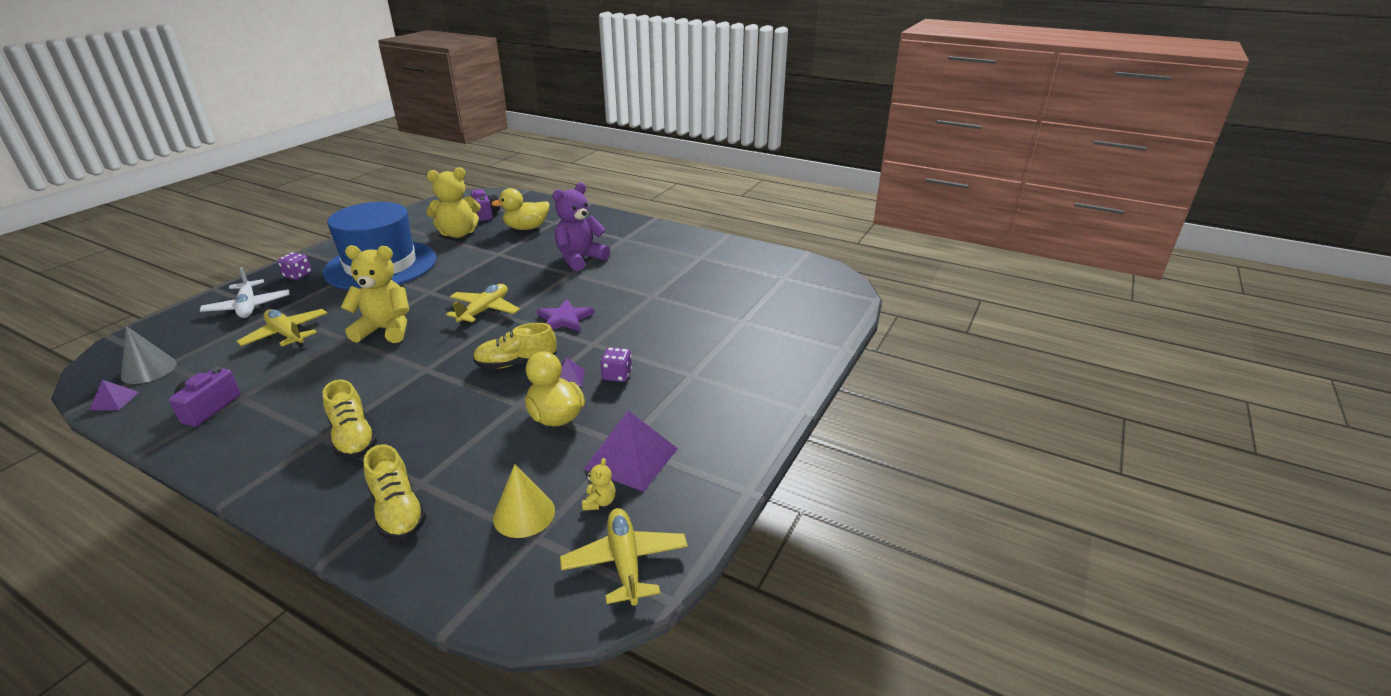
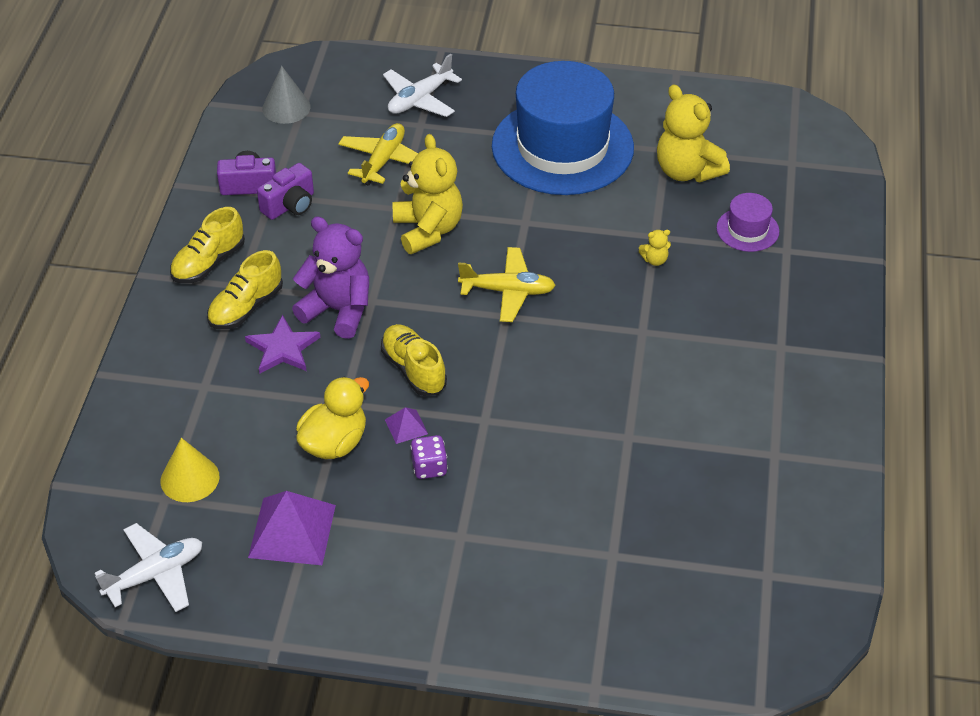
camera: 70 degrees right, 15 degrees up
purple pyramid [90,380,139,410] -> none
purple dice [277,252,311,280] -> none
yellow shoe [363,444,426,541] -> yellow shoe moved to [170,207,245,283]
purple camera [470,189,500,221] -> purple camera moved to [257,163,314,220]
yellow duck [491,188,550,230] -> purple hat [717,193,779,252]
purple star [537,299,594,331] -> purple star moved to [245,315,320,374]
purple teddy bear [552,183,610,271] -> purple teddy bear moved to [292,216,369,339]
yellow plane [560,508,688,606] -> white plane [94,523,202,612]
yellow teddy bear [582,458,616,511] -> yellow teddy bear moved to [639,230,671,266]

